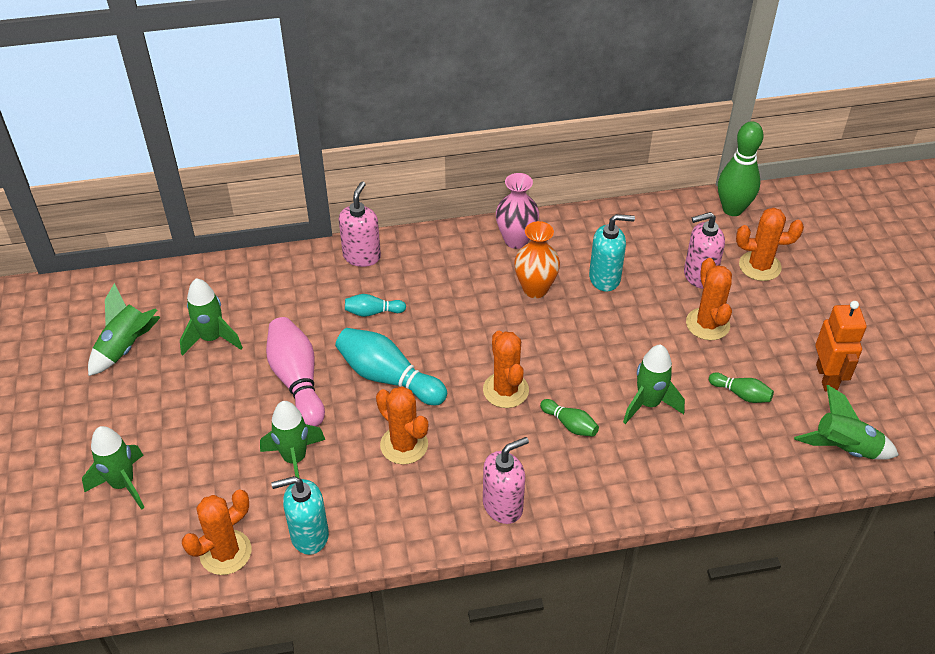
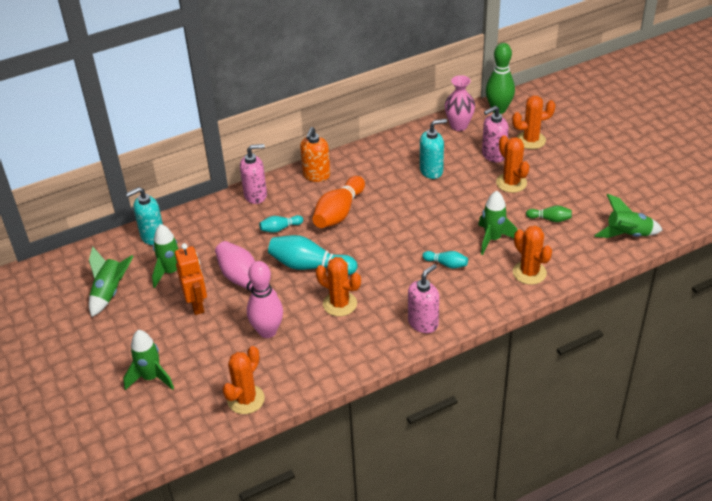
camera: 15 degrees left, 5 degrees down
green rocket [260,401,325,478] -> pink bowling pin [247,261,283,338]
turquoise soap dispenser [271,476,329,555] -> turquoise soap dispenser moved to [126,187,163,245]
pink soap dispenser [339,181,381,267] -> pink soap dispenser turned 75 degrees clockwise [240,144,267,204]
orange cactus [483,331,529,408] -> orange cactus moved to [513,226,552,285]
pink vase [496,173,539,249] -> pink vase moved to [445,75,475,131]
orange vase [514,221,560,298] -> none
green bowling pin [540,399,599,437] -> turquoise bowling pin [422,251,468,269]
orange robot [815,301,867,391] -> orange robot moved to [175,243,207,315]
none -> orange soap dispenser [300,127,330,182]
none -> orange bowling pin [312,176,365,228]

